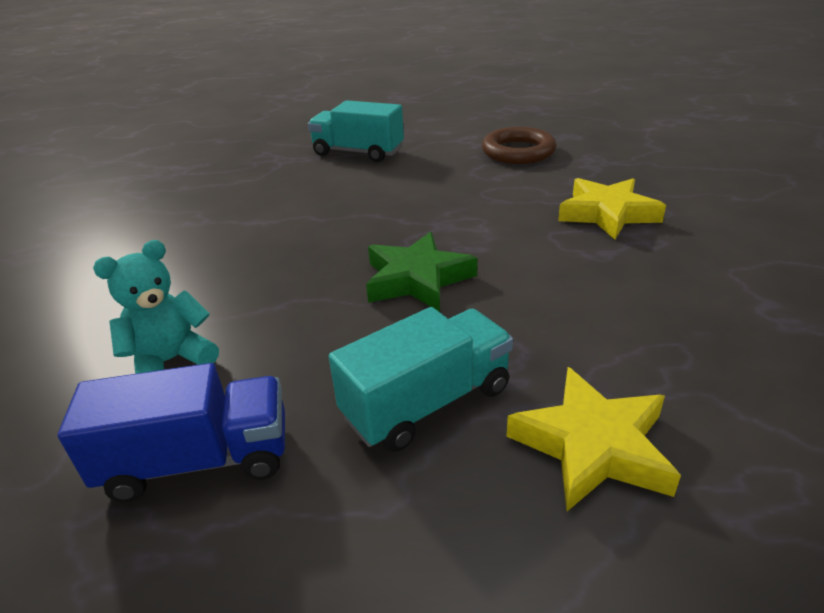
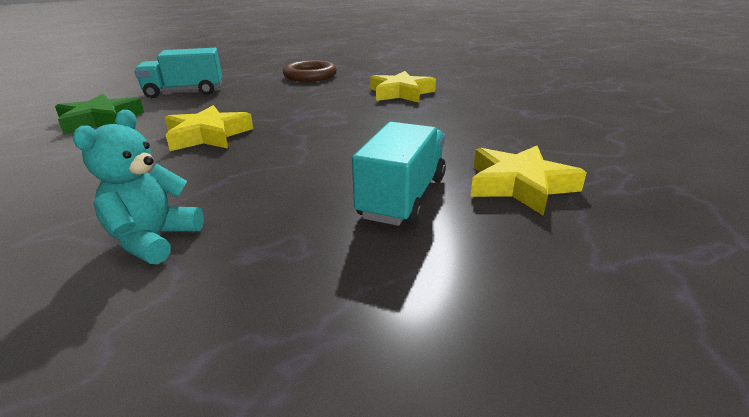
camera: 35 degrees left, 5 degrees down
blue truck [58,363,285,502] -> none
green star [366,232,477,312] -> green star moved to [55,94,144,135]
none -> yellow star [165,105,253,151]

